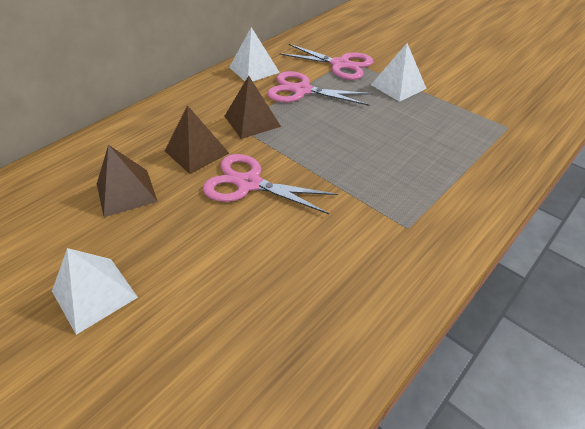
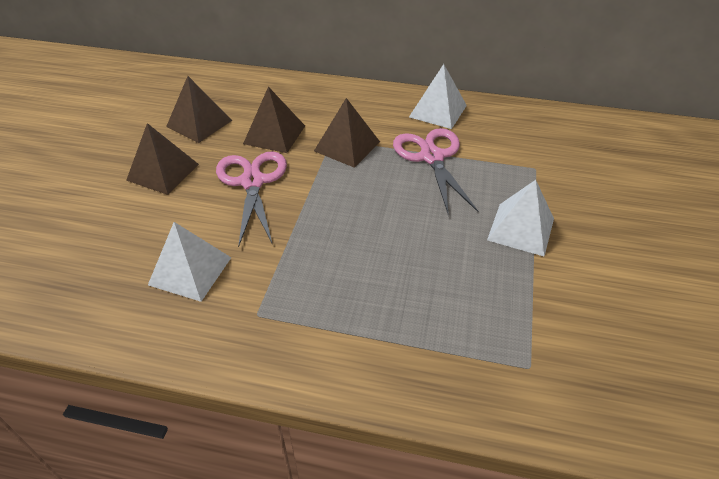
camera: 60 degrees right, 0 degrees up
white pyramid [52,248,138,335] -> white pyramid moved to [148,222,231,302]
pink scissors [279,44,374,80] -> none
none -> brown pyramid [126,123,199,195]

